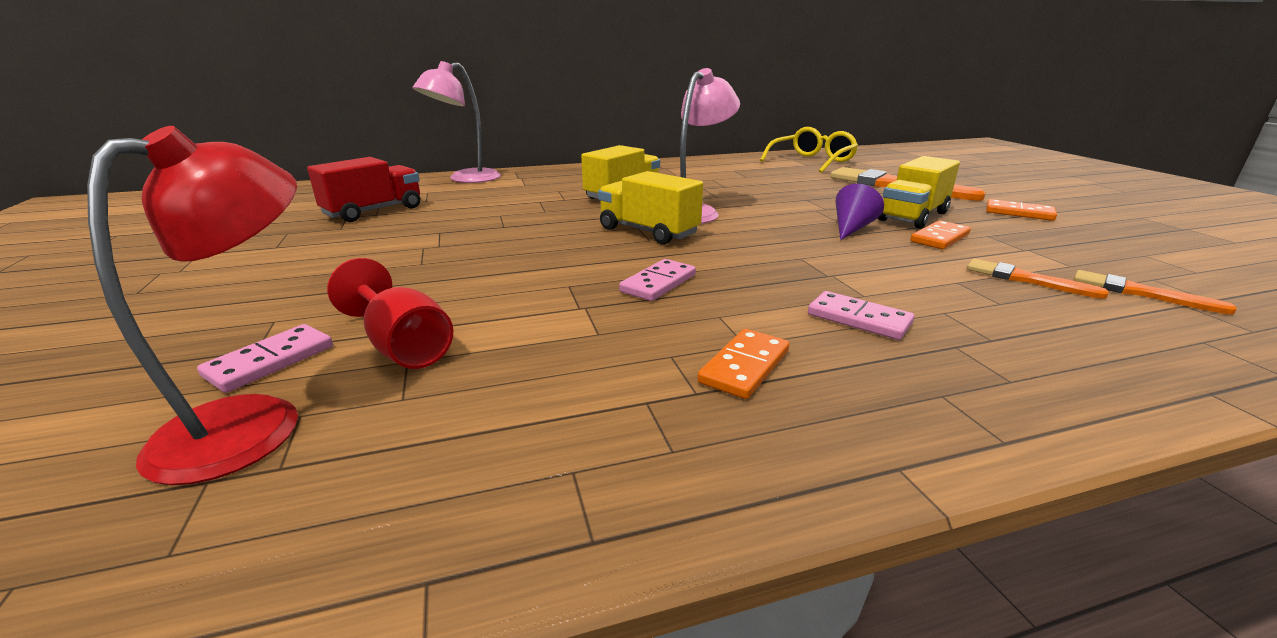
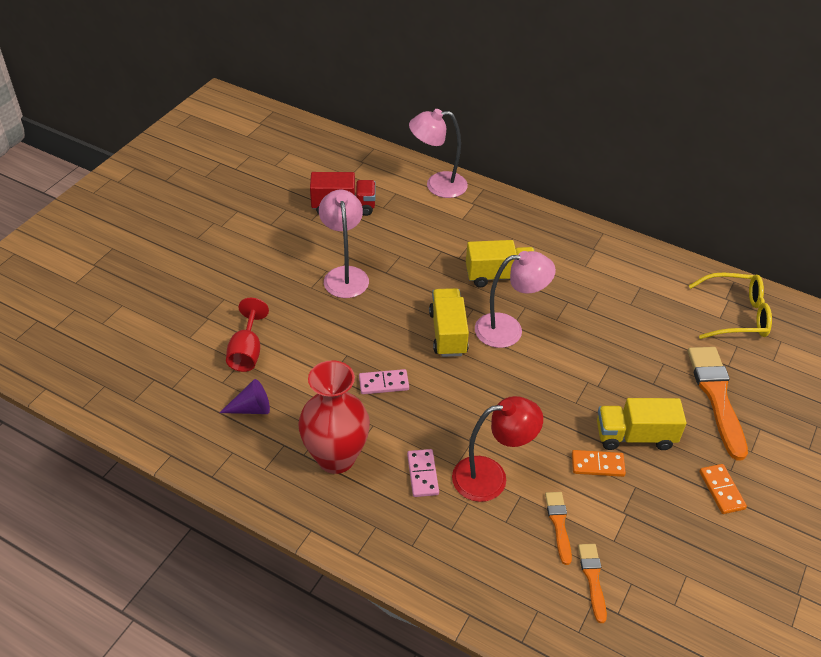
camera: 45 degrees right, 20 degrees up
red lamp [87,126,298,485] -> red lamp moved to [452,396,543,502]
pink domino [197,324,333,393] -> none
orange domino [698,329,789,399] -> red vase [298,360,370,474]
purple cone [835,184,884,240] -> purple cone moved to [219,379,270,414]
none -> pink lamp [319,190,369,298]

